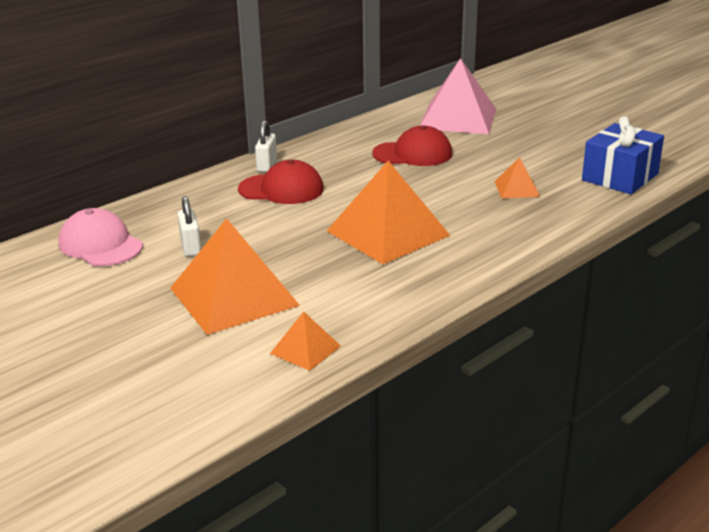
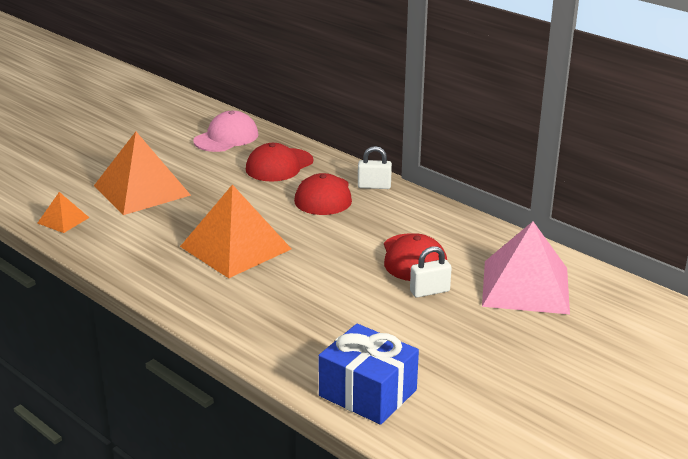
camera: 85 degrees right, 0 degrees up
white padlock [177,196,201,257] -> white padlock moved to [410,246,452,298]
orange pyramid [495,157,540,198] -> none
none -> red cap [246,143,313,182]

